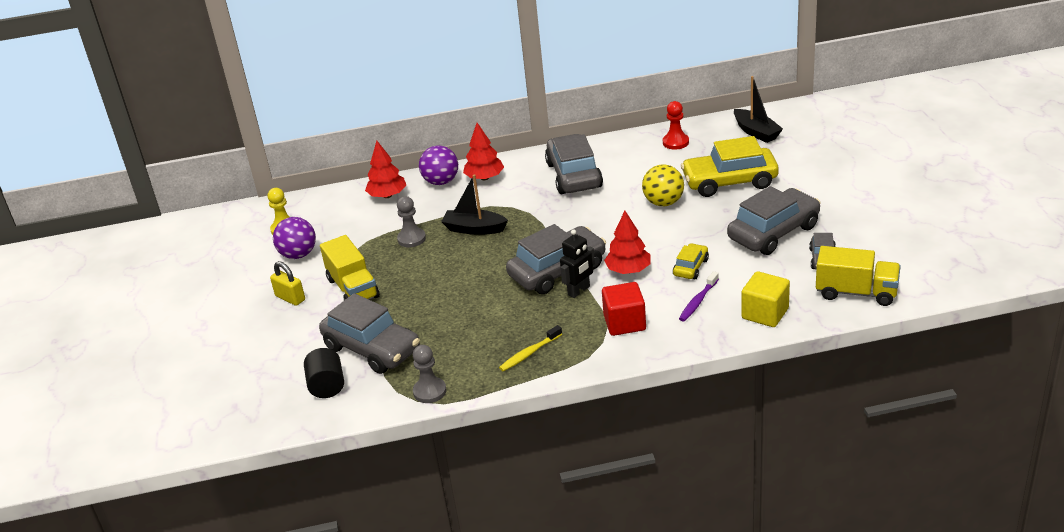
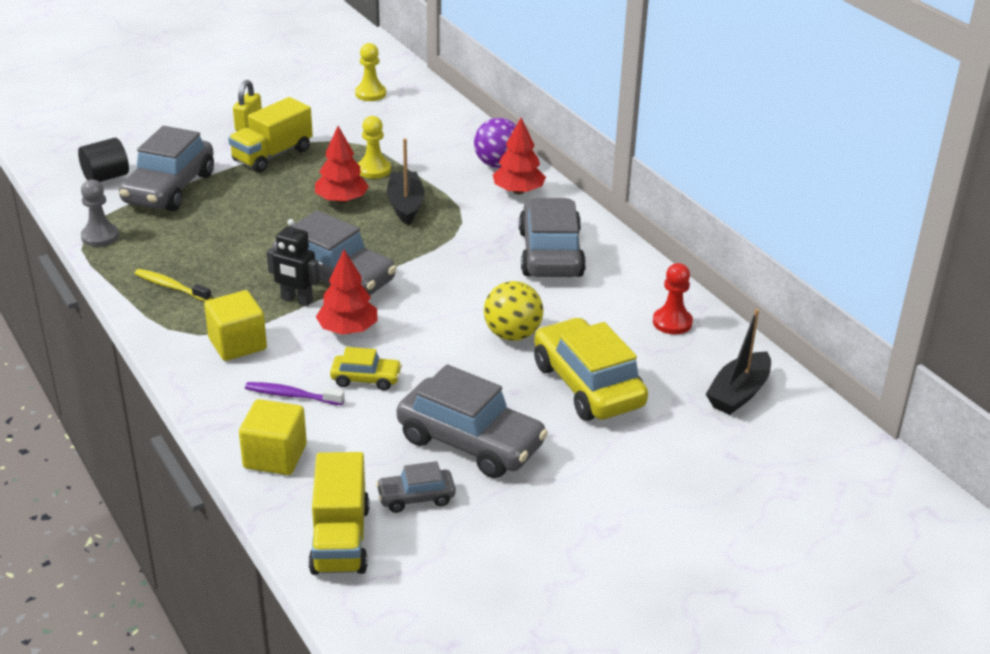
camera: 65 degrees right, 0 degrees up
purple ball [273,217,316,259] -> none
red tree [365,141,406,198] -> red tree moved to [315,126,369,204]
grey pawn [397,196,426,247] -> yellow pawn [358,116,391,179]
grey car [545,134,603,194] -> grey car turned 60 degrees counterclockwise [519,198,586,277]
red cube [602,282,646,336] -> yellow cube [204,290,267,361]

